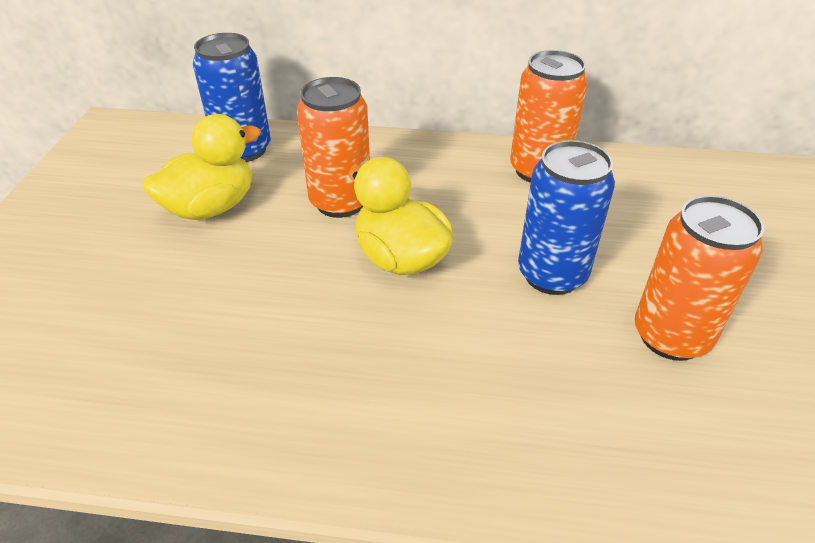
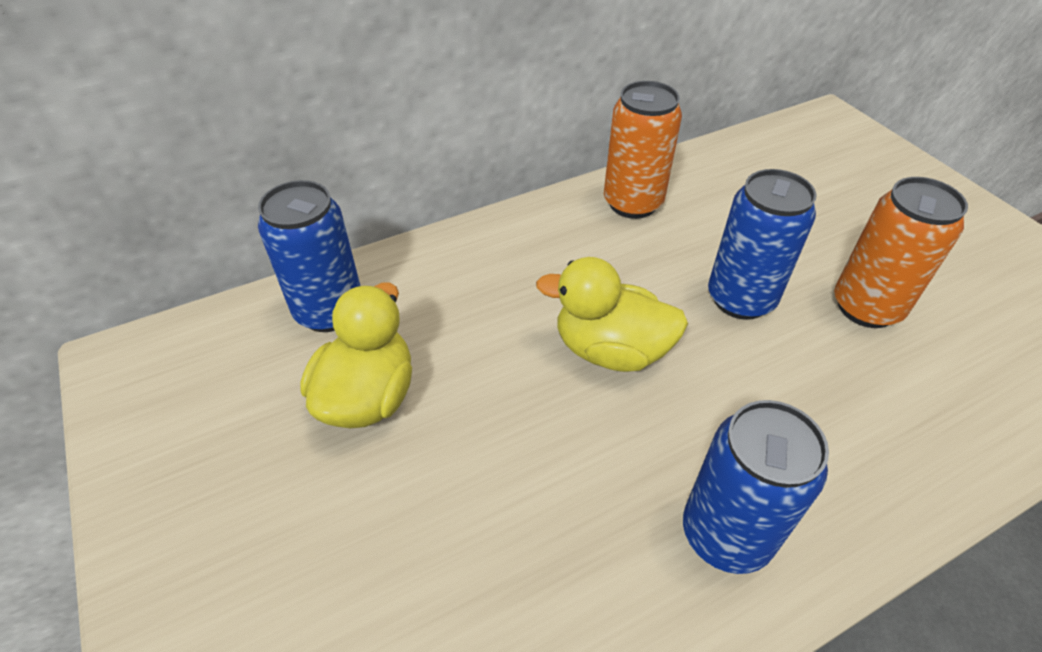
camera: 35 degrees left, 5 degrees up
orange can [297,77,370,218] -> none
none -> blue can [683,400,829,574]

